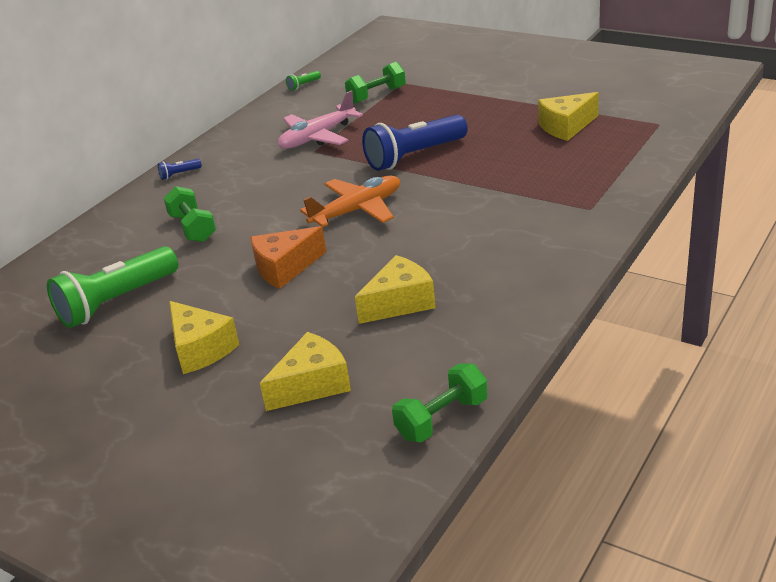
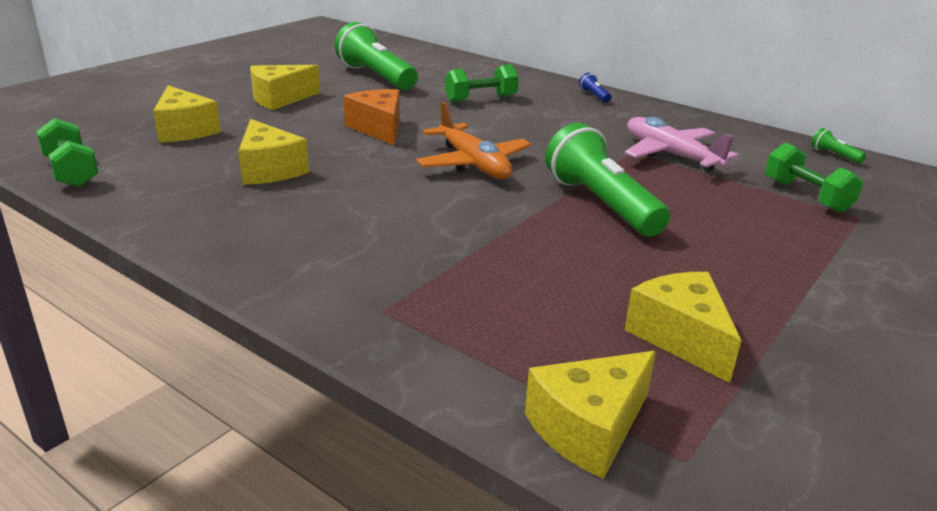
camera: 90 degrees right, 5 degrees down
blue flashlight [362,115,468,171] -> green flashlight [545,123,670,237]
none -> yellow cheese [525,351,656,479]

